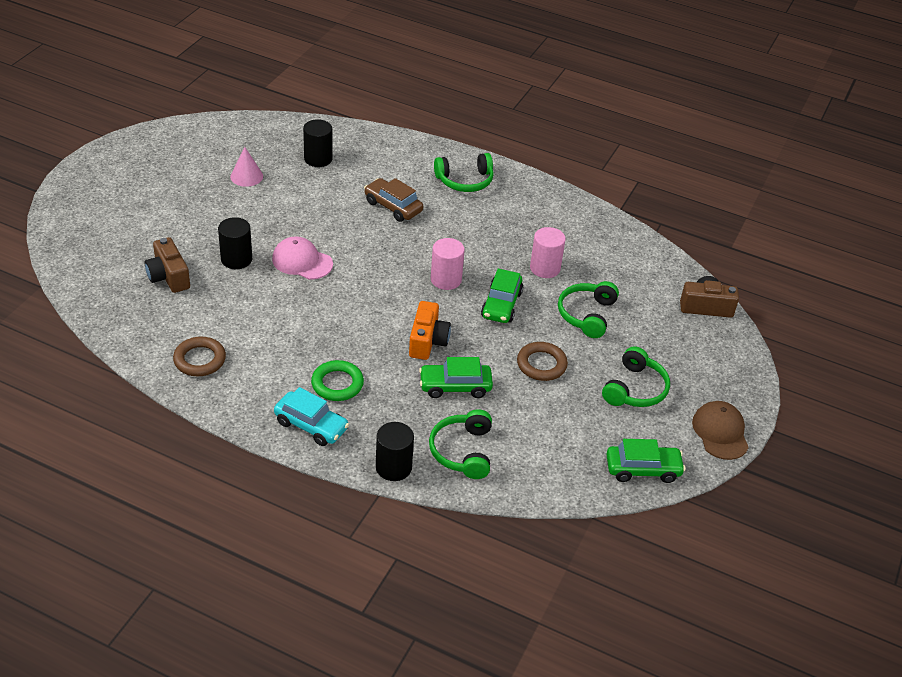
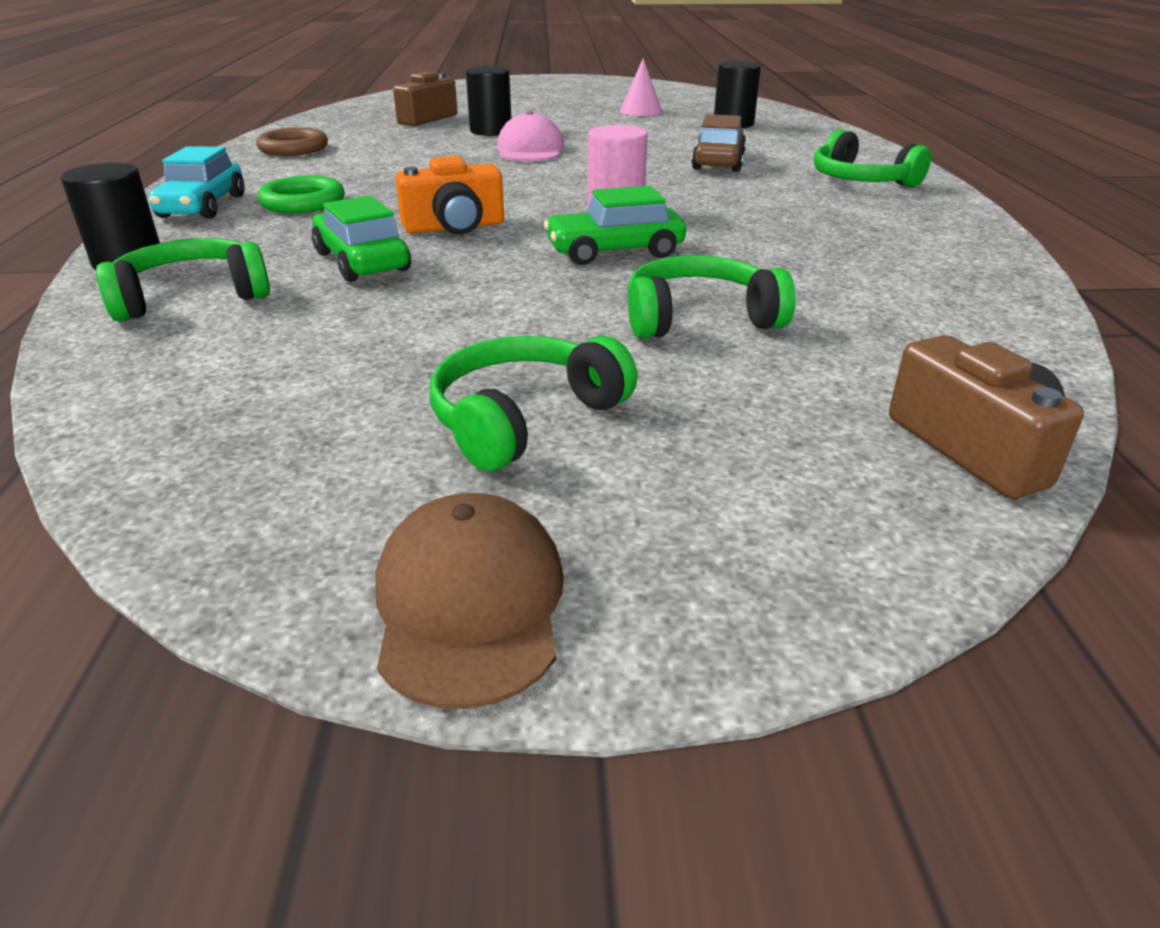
camera: 65 degrees right, 10 degrees down
brown ring [517,342,568,381] -> none
pink cylinder [530,227,566,278] -> none
green headphones [602,346,670,407] -> green headphones turned 135 degrees clockwise [430,336,637,472]
green car [606,439,686,483] -> none
brown cap [692,401,749,460] -> brown cap turned 60 degrees counterclockwise [375,493,564,709]

